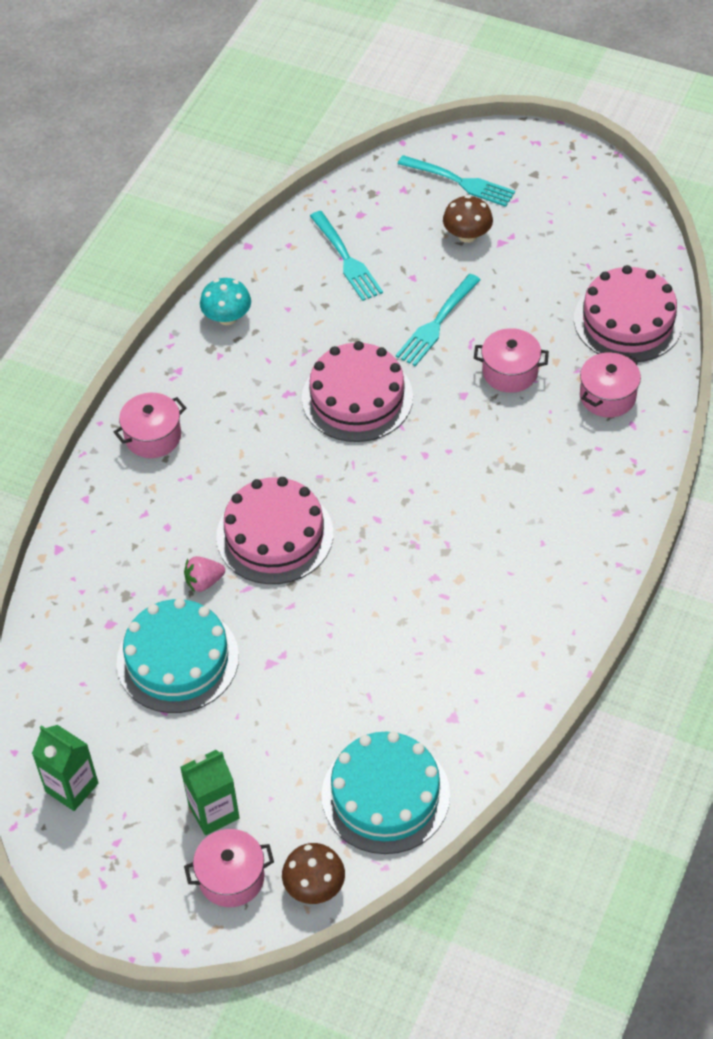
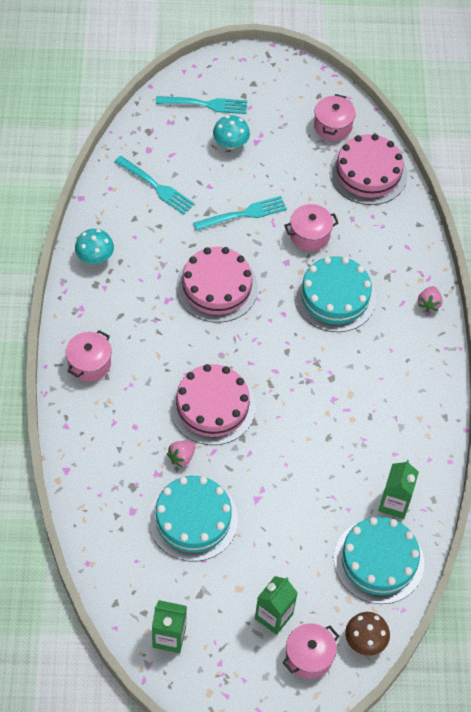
camera: 30 degrees left, 5 degrees up
turquoise fork [396,274,481,366] -> turquoise fork turned 120 degrees counterclockwise [193,196,287,231]
brown mushroom [443,195,493,243] -> turquoise mushroom [213,115,250,149]
pink pot [580,352,641,418] -> pink pot moved to [314,94,356,141]
none -> turquoise cake [294,256,376,332]
none -> green carton [378,460,419,519]
none -> pink strawberry [418,286,443,312]

